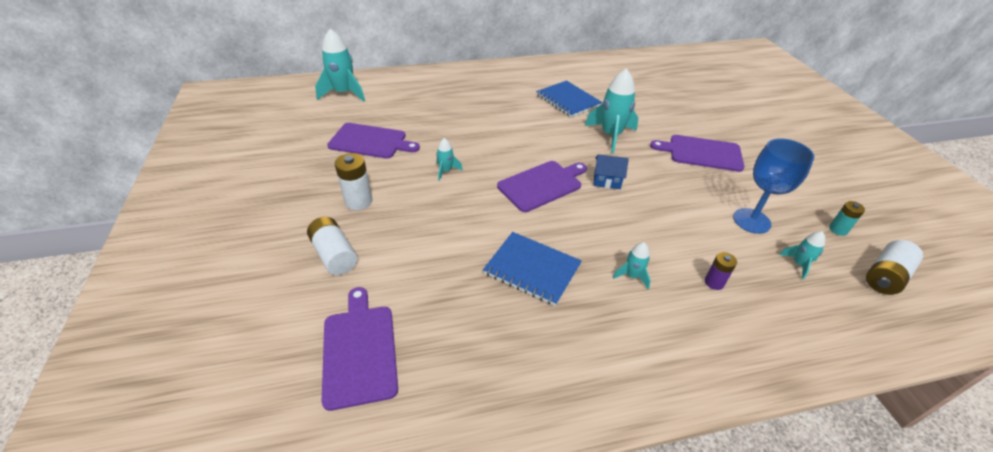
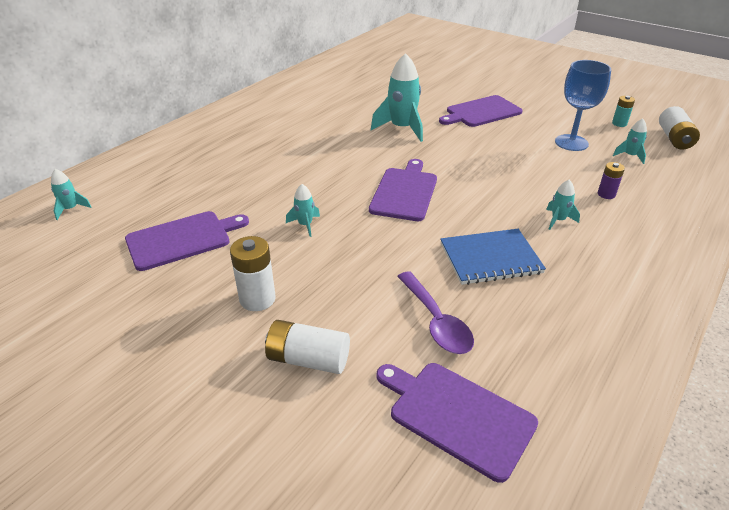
camera: 40 degrees left, 5 degrees down
turquoise rocket [315,29,365,102] -> turquoise rocket [51,169,92,220], size x0.50
blue notebook [536,80,602,117] -> none
blue house [594,155,629,189] -> none
none -> purple spoon [397,271,474,354]

